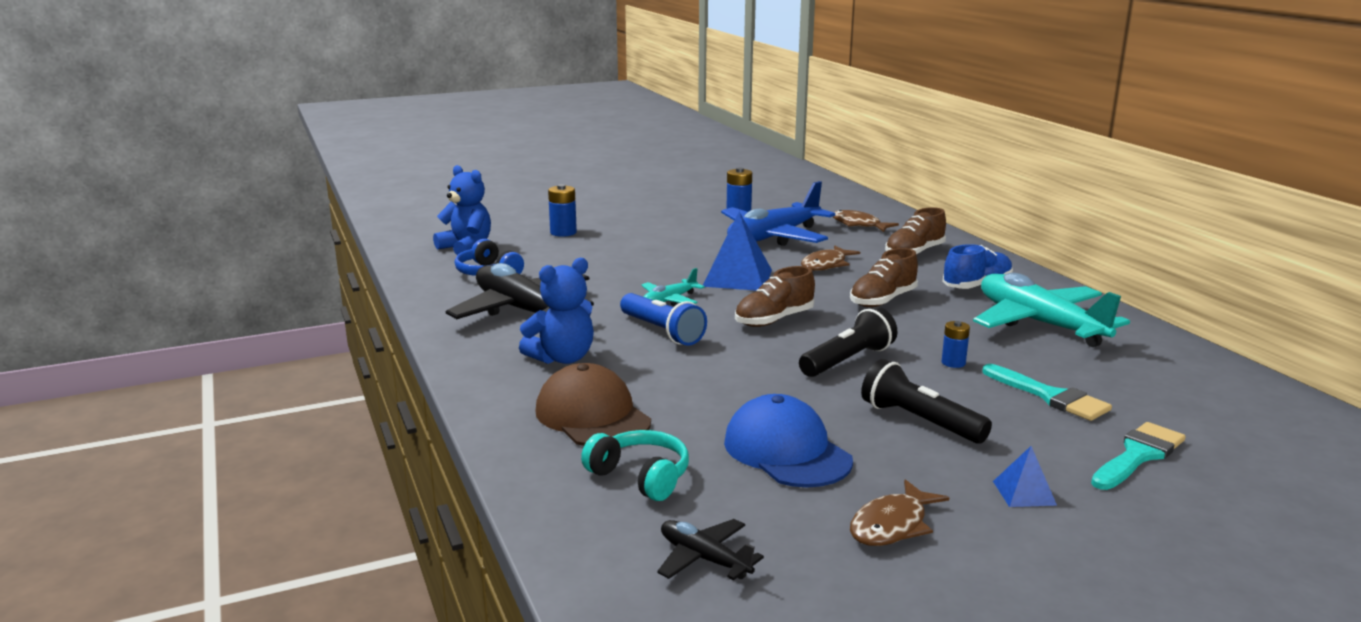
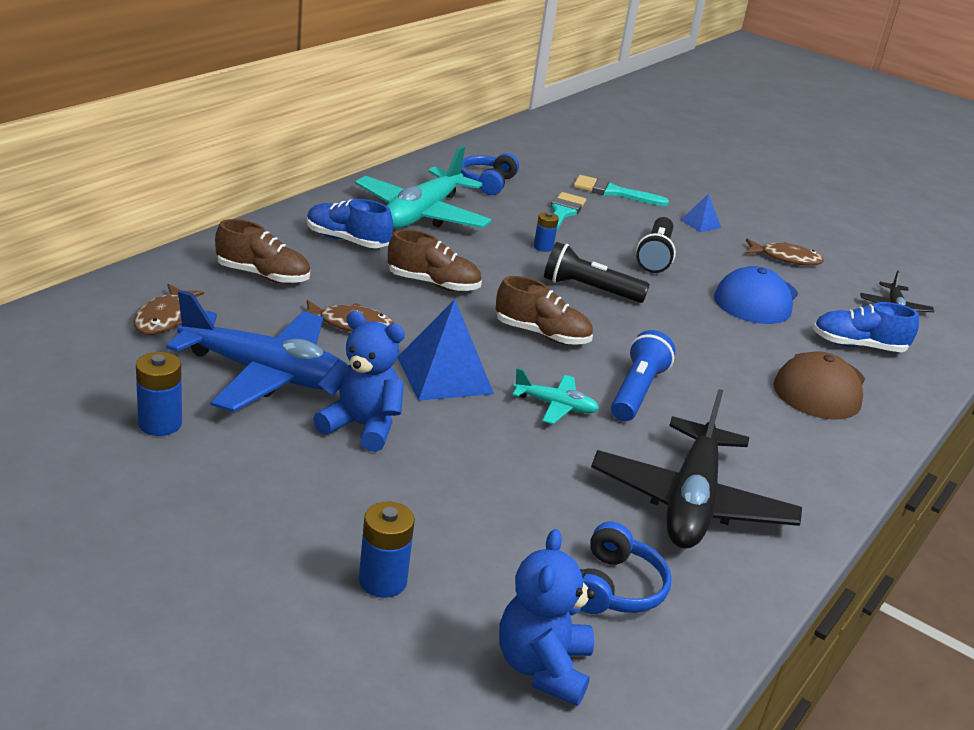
camera: 125 degrees left, 10 degrees up
blue teddy bear [519,258,594,364] -> blue teddy bear moved to [313,311,405,452]
turquoise headphones [581,430,689,501] -> blue shoe [813,302,919,352]
none -> blue headphones [461,153,519,195]

